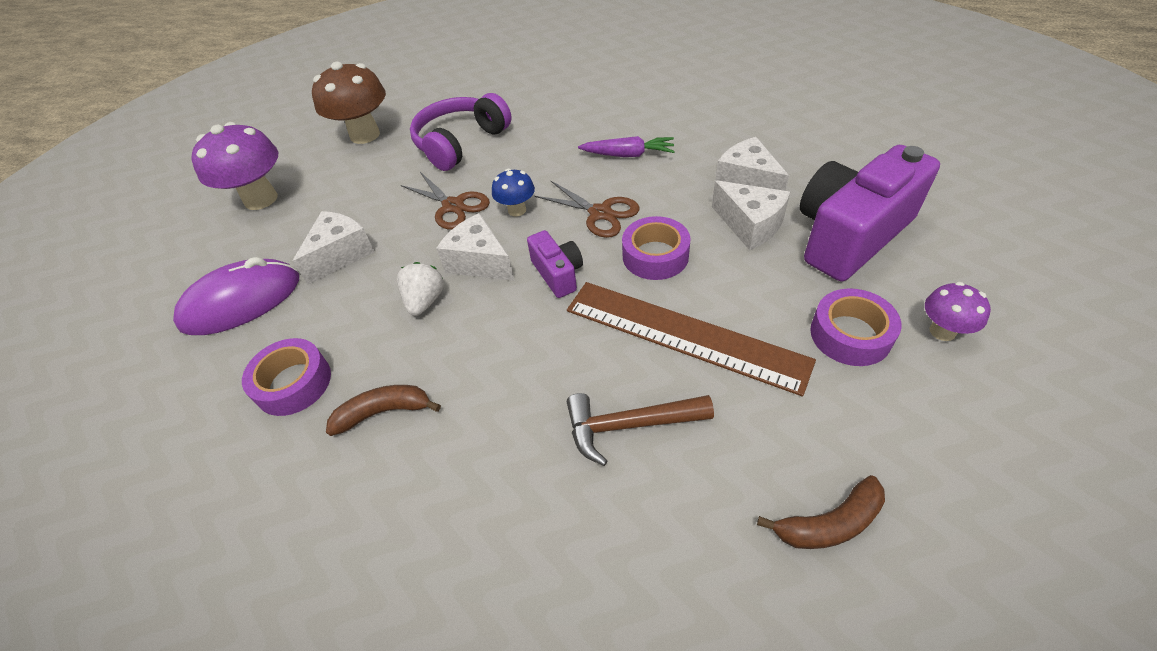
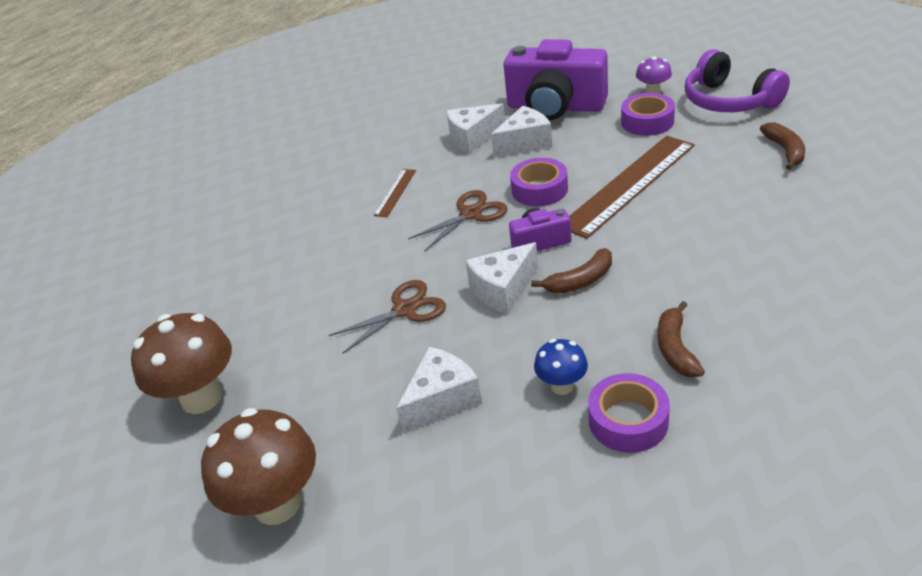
camera: 75 degrees left, 10 degrees down
purple mouse [173,257,299,335] -> none
purple mushroom [191,122,278,210] -> brown mushroom [201,408,316,525]
white cheese [293,211,375,284] -> white cheese turned 90 degrees clockwise [396,347,482,434]
white strawberry [397,262,444,316] -> none
purple headphones [410,93,512,171] -> purple headphones moved to [685,49,790,112]
blue mushroom [492,168,535,216] -> blue mushroom moved to [534,339,588,395]
brown hammer [567,393,714,466] -> none
purple carrot [578,136,675,157] -> brown ruler [374,169,416,217]
purple camera [800,145,940,281] -> purple camera turned 45 degrees counterclockwise [504,39,608,120]
none -> brown banana [531,248,612,293]

